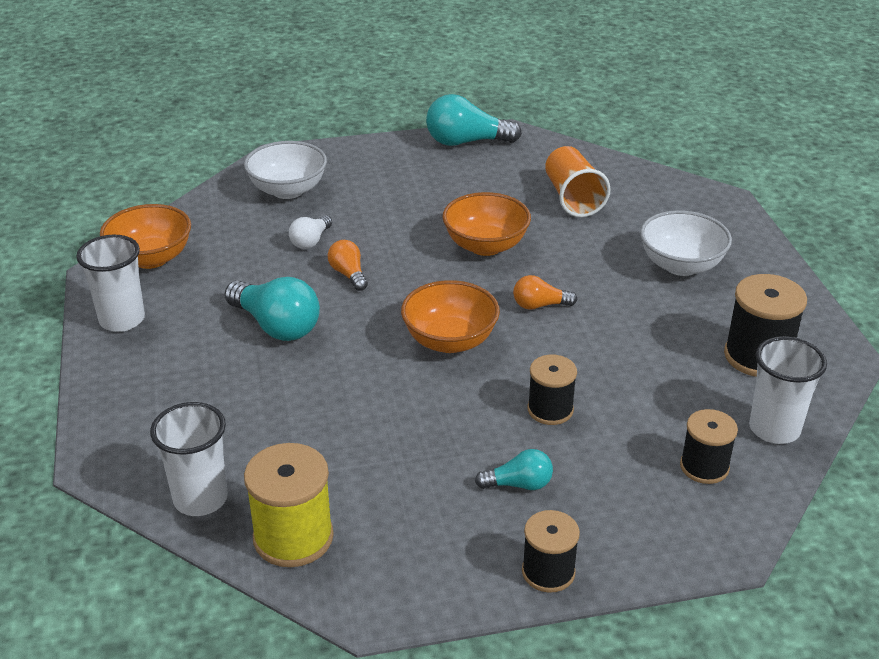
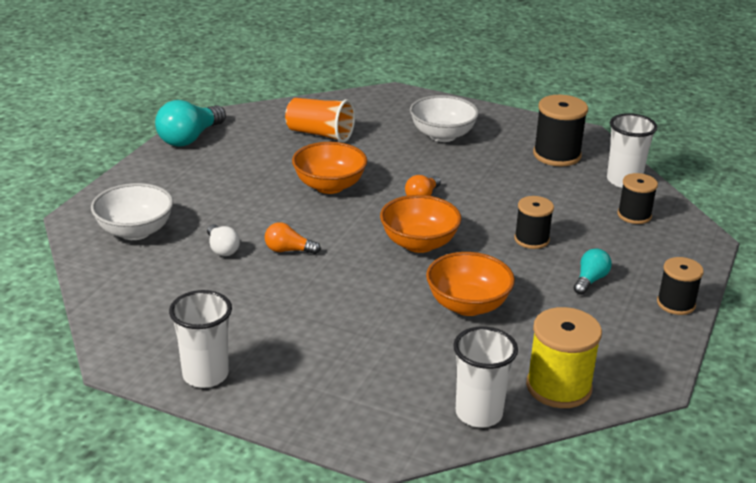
camera: 55 degrees left, 5 degrees down
orange bowl [100,204,191,269] -> orange bowl moved to [426,252,515,316]
turquoise light bulb [225,277,320,341] -> none

